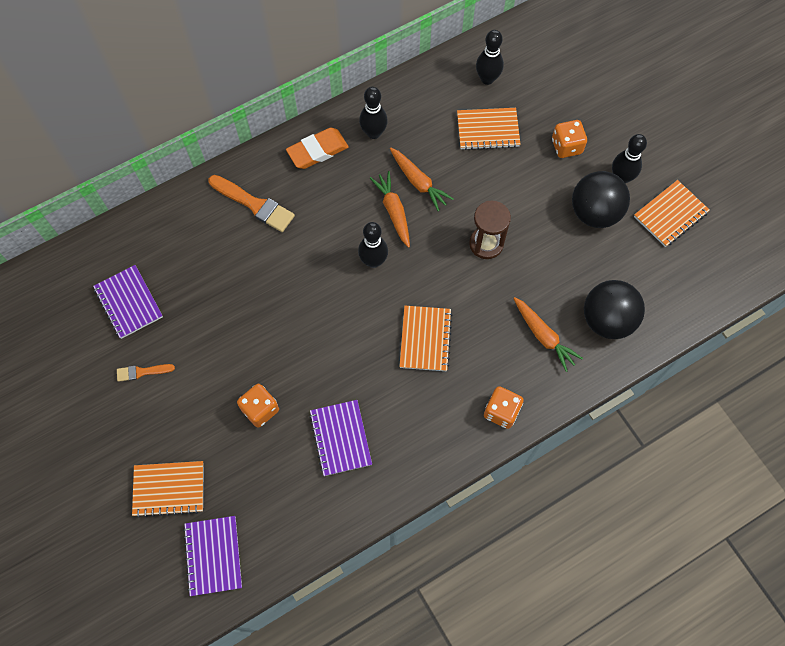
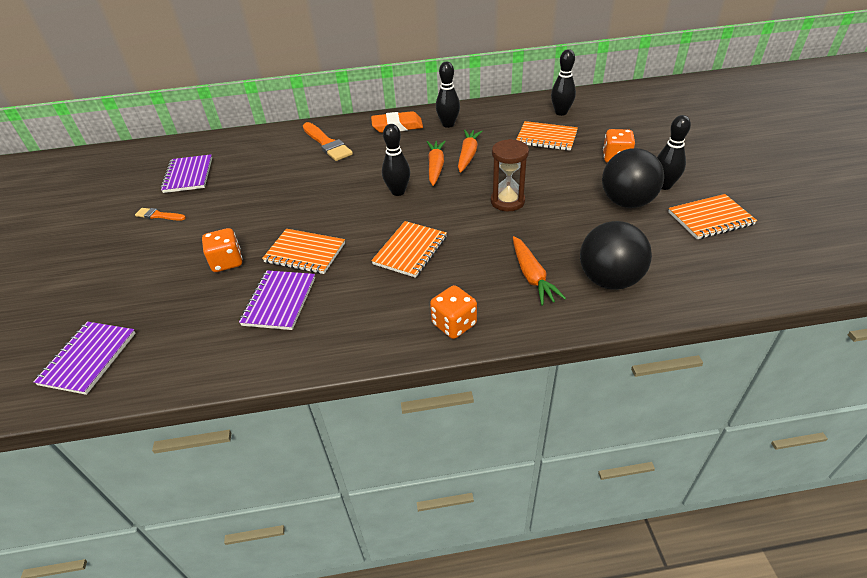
camera: 25 degrees right, 25 degrees down
orange notebook [132,461,204,518] -> orange notebook moved to [262,229,345,274]
orange carrot [390,148,454,211] -> orange carrot turned 150 degrees counterclockwise [458,130,483,173]

